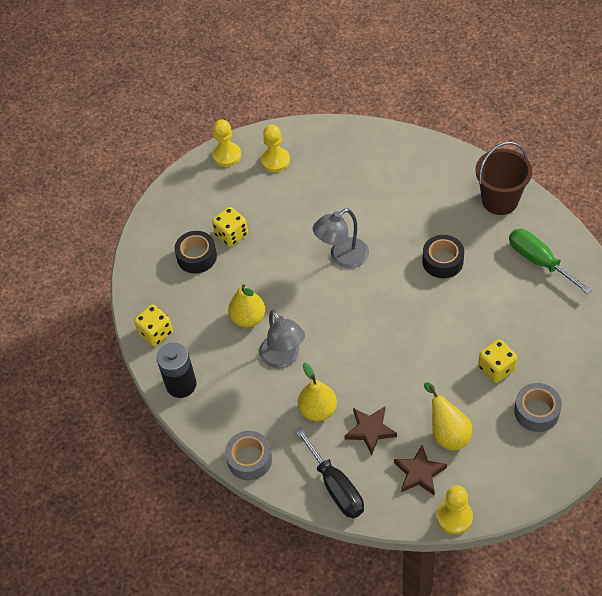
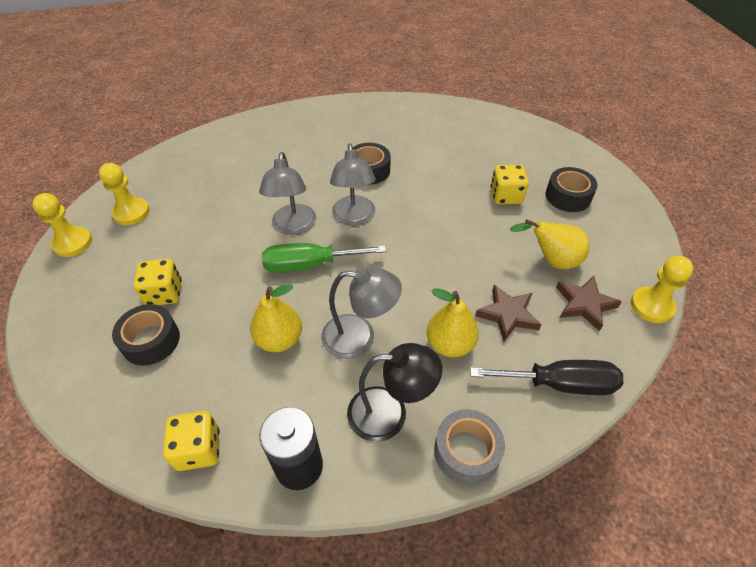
camera: 60 degrees left, 5 degrees down
brown bucket [475,142,532,215] -> none
green screwdriver [509,229,592,295] -> green screwdriver moved to [262,243,386,273]
grey tape [514,383,562,432] -> black tape [545,167,598,212]
none -> grey lamp [330,143,376,226]
none -> black lamp [347,343,442,442]

